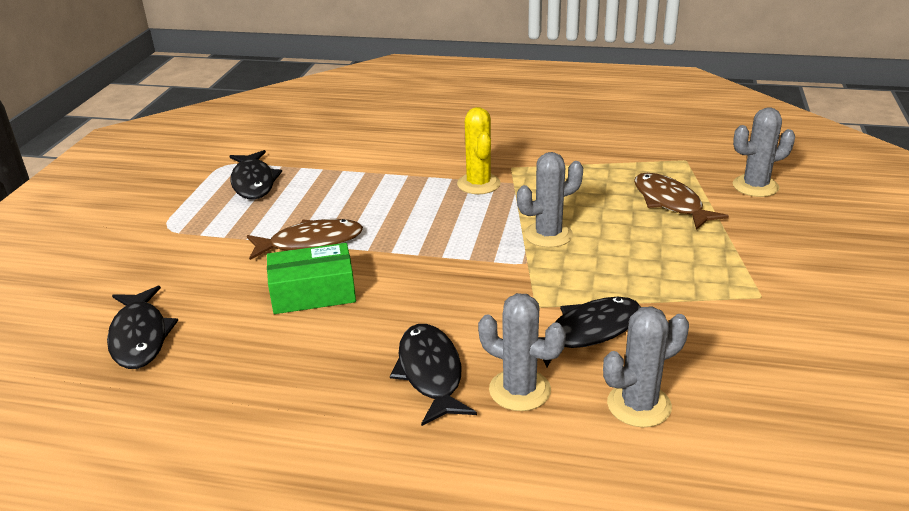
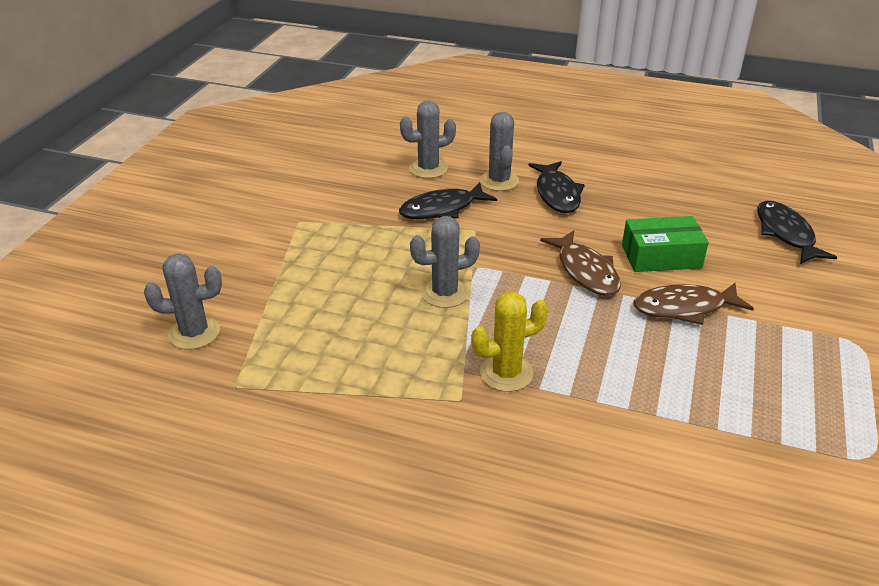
camera: 175 degrees left, 5 degrees up
black fish [229,150,282,199] -> none
yellow cactus [457,107,501,194] -> yellow cactus turned 75 degrees clockwise [471,292,548,392]
grey cactus [478,293,566,411] -> grey cactus turned 45 degrees clockwise [480,112,519,191]
brown fish [634,173,729,230] -> brown fish moved to [540,230,621,296]

